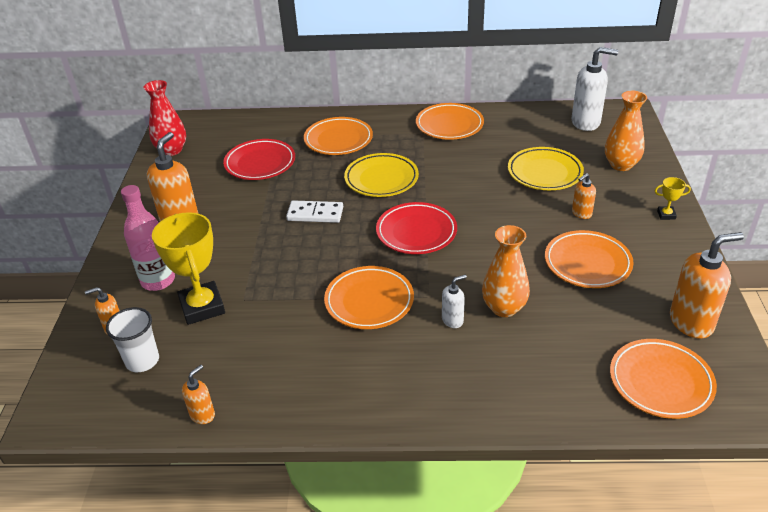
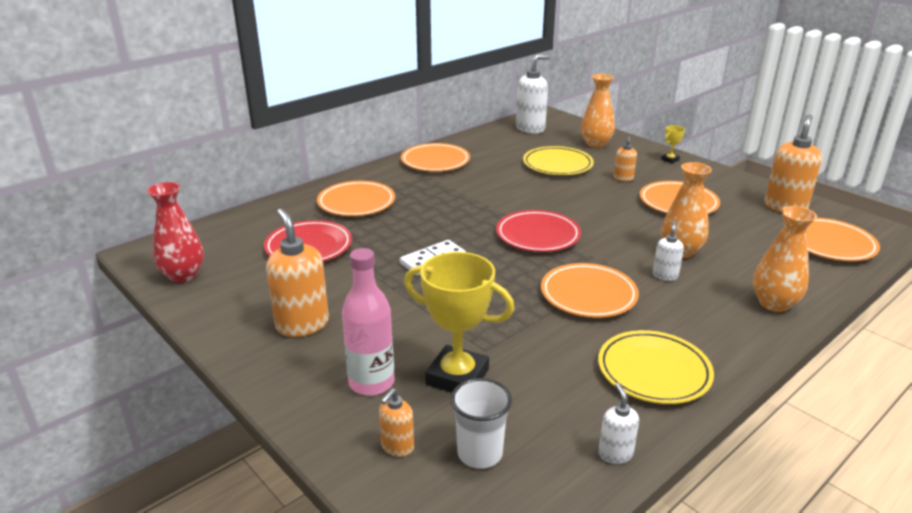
camera: 45 degrees left, 10 degrees down
orange soap dispenser [182,365,215,424] -> white soap dispenser [598,383,639,464]
yellow plate [344,153,419,197] -> yellow plate moved to [598,330,714,404]
none -> orange vase [753,206,817,312]

